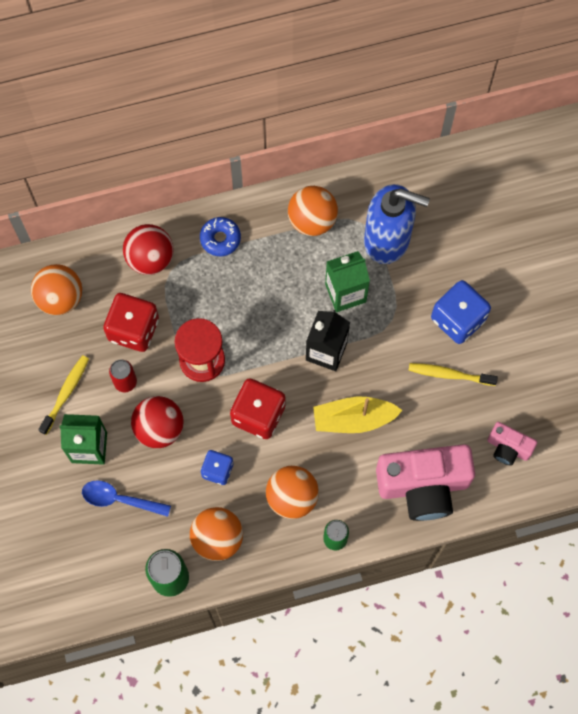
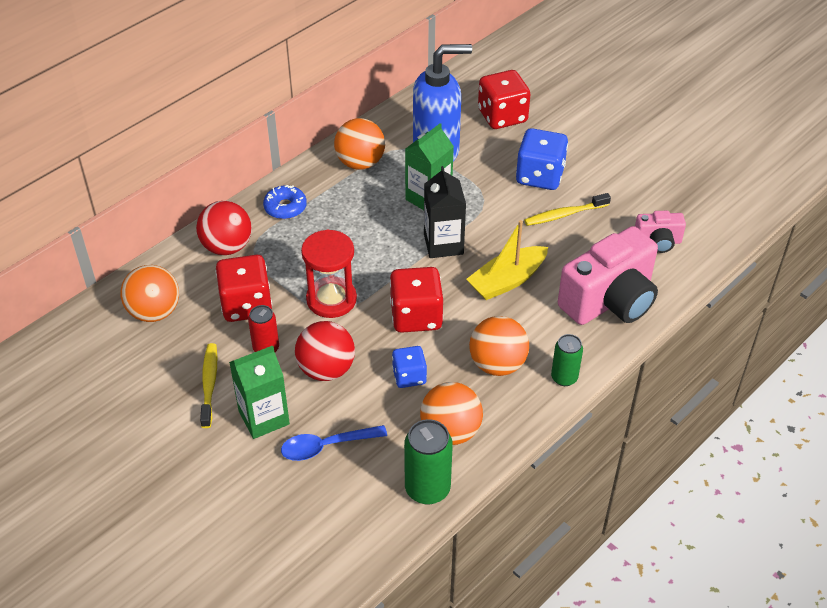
camera: 30 degrees left, 25 degrees down
none -> red dice [478,70,531,129]

